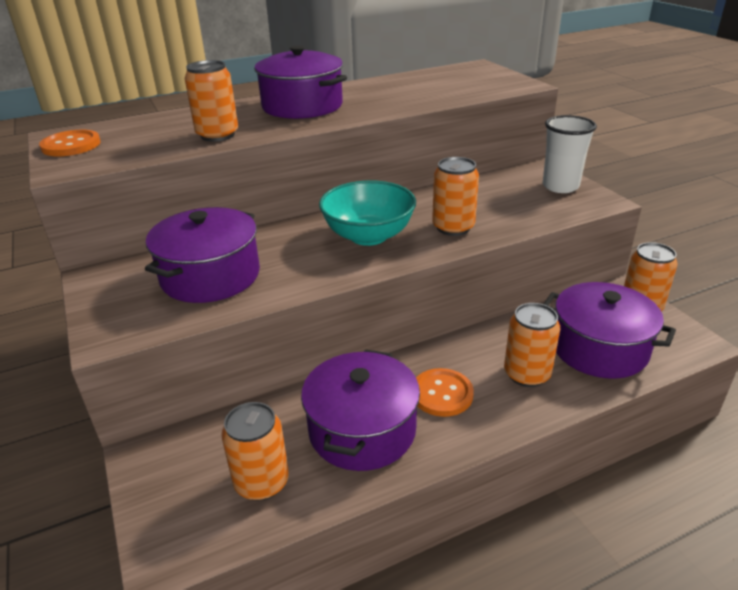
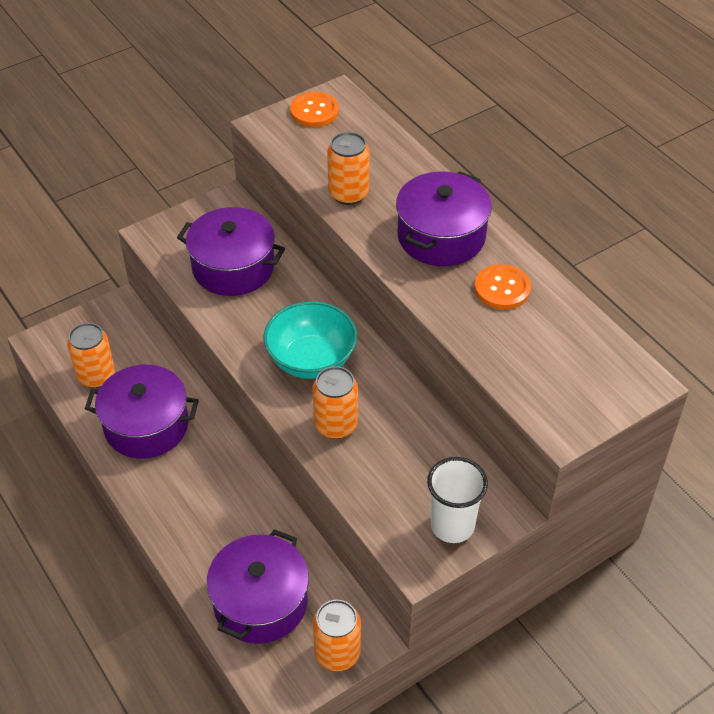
camera: 80 degrees right, 15 degrees up
orange button [416,368,474,417] -> orange button moved to [474,264,531,309]
orange can [504,303,560,387] -> none

